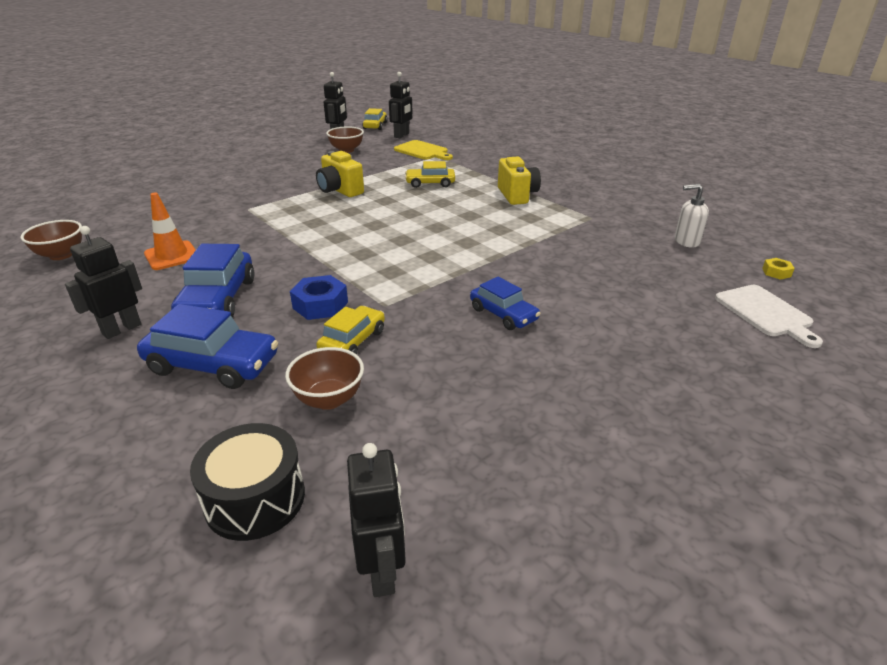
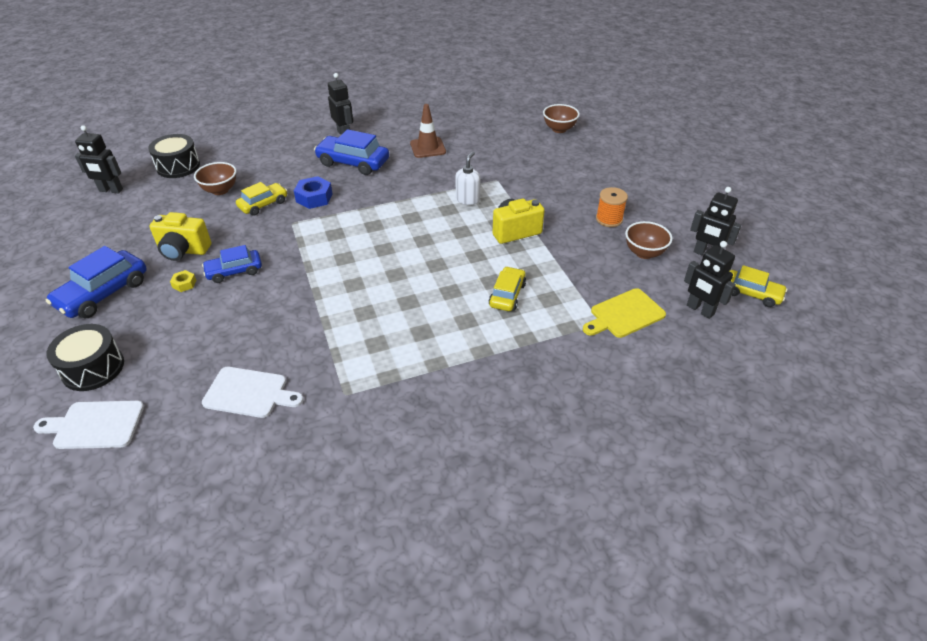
camera: 110 degrees right, 10 degrees up
brown bowl [21,220,82,260] -> brown bowl moved to [543,104,580,133]
blue car [137,304,278,389] -> blue car moved to [46,246,147,318]
orange traffic cone [144,192,196,270] -> brown traffic cone [410,104,446,158]
yellow car [316,306,385,355] -> yellow car turned 90 degrees counterclockwise [236,182,287,216]
yellow camera [498,157,541,205] -> yellow camera moved to [149,212,211,261]
white soap dispenser [675,184,709,248] -> white soap dispenser moved to [456,151,480,205]
yellow nut [762,258,795,280] -> yellow nut moved to [170,270,196,292]
none -> black drum [46,324,124,391]
none -> white cutting board [202,367,303,418]
none -> orange spool [596,187,628,227]

